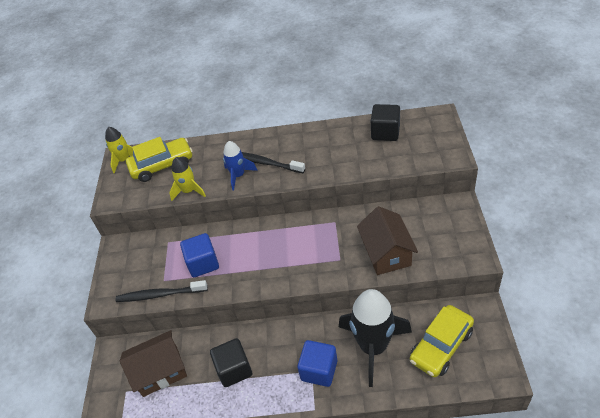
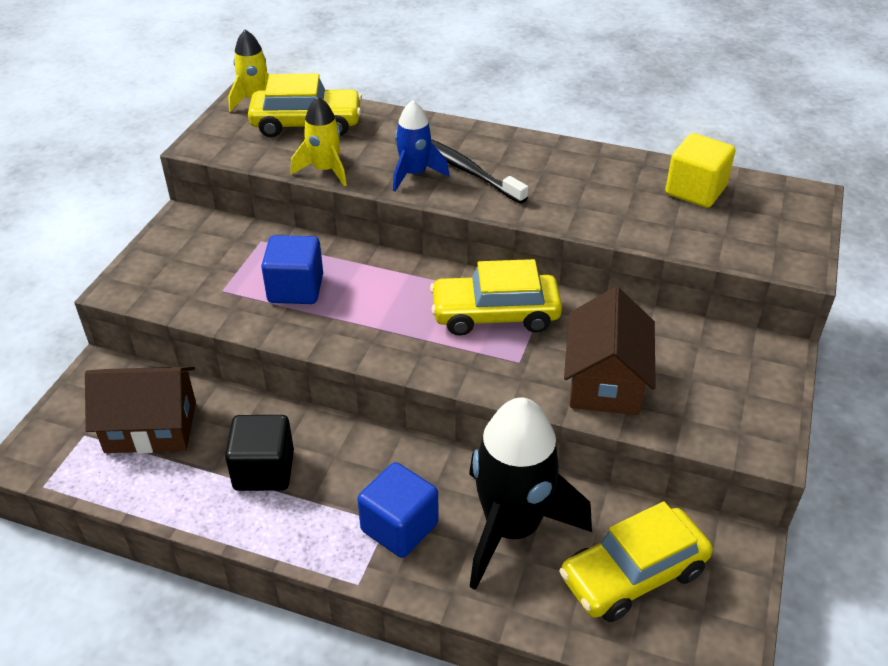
camera: 15 degrees right, 5 degrees down
black toothbrush [116,280,208,302] -> none
black cube [371,104,400,141] -> yellow cube [665,133,735,208]
none -> yellow car [430,259,562,336]

